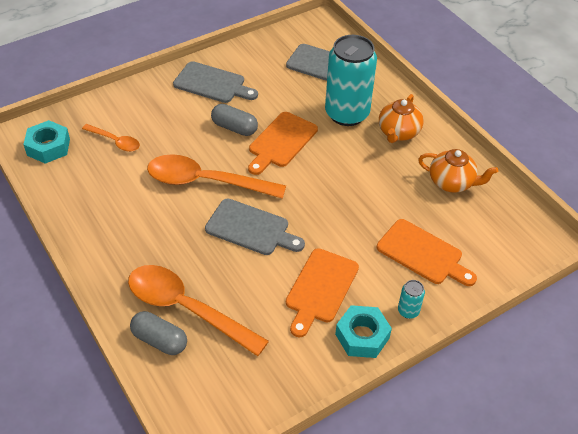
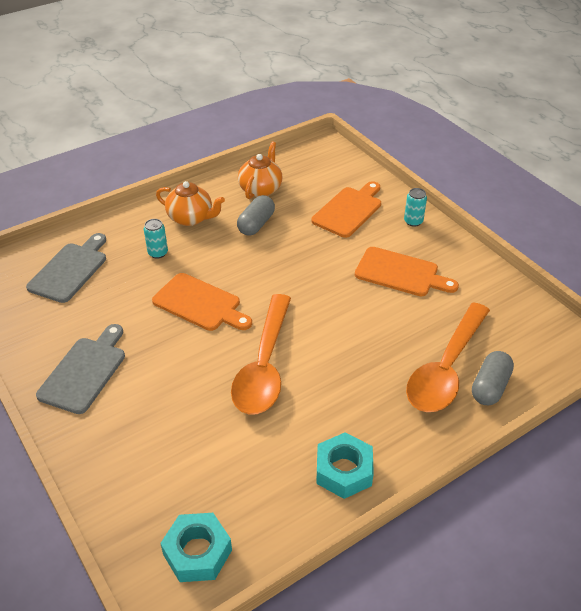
camera: 90 degrees left, 5 degrees down
orange spoon [82,124,140,152] -> none
grey cutting board [205,199,305,255] -> none
grey capsule [211,104,258,136] -> grey capsule moved to [237,195,275,236]
turquoise can [325,35,377,126] -> turquoise can [144,219,168,259], size x0.40
turquoise nut [335,305,392,358] -> turquoise nut moved to [316,432,374,499]

